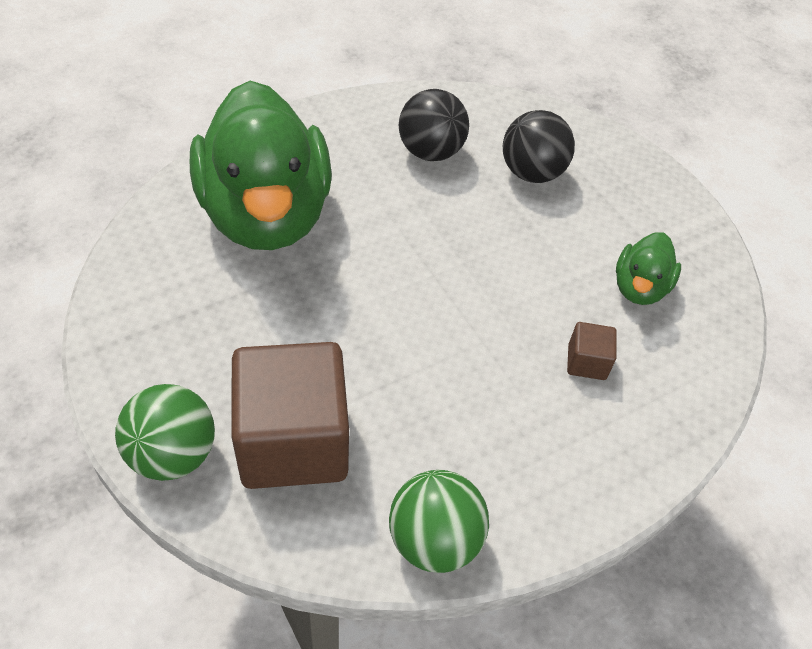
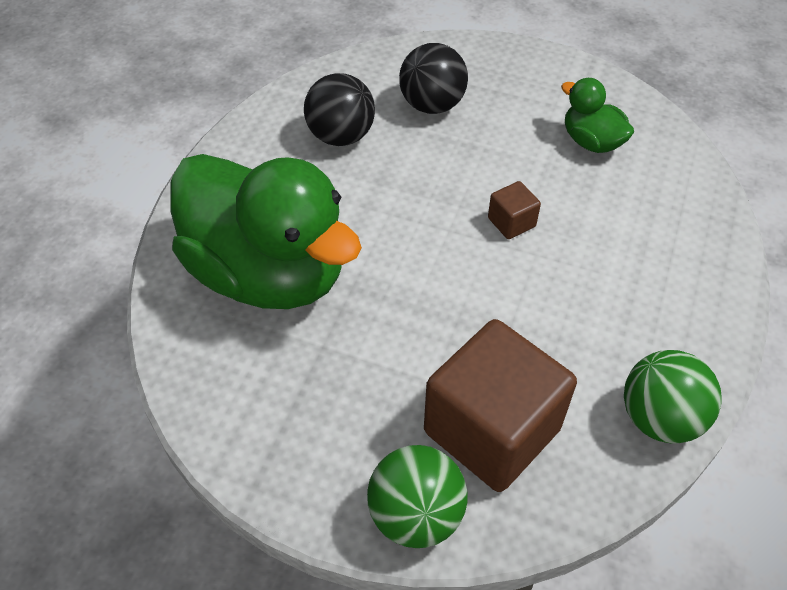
camera: 35 degrees left, 0 degrees up
brown cube [567,322,617,380] -> brown cube moved to [488,181,541,239]
green duck [616,232,681,305] -> green duck turned 150 degrees clockwise [561,78,634,153]

